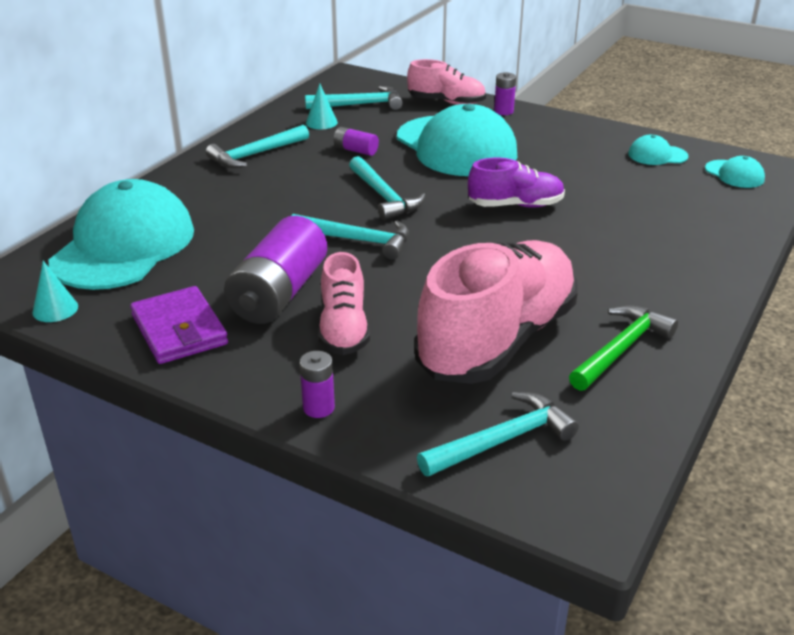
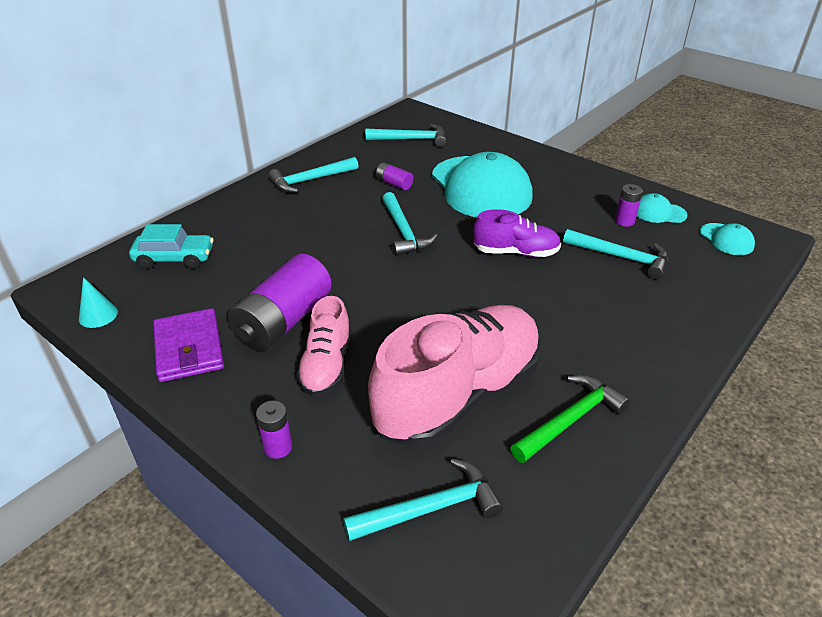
camera: 10 degrees right, 5 degrees up
turquoise cap [49,179,194,290] -> turquoise car [129,224,213,269]
turquoise hammer [291,214,409,260] -> turquoise hammer moved to [563,229,668,279]
turquoise cone [306,84,338,129] -> none
pink shoe [407,59,486,105] -> none
purple battery [494,72,516,115] -> purple battery moved to [615,184,643,227]

